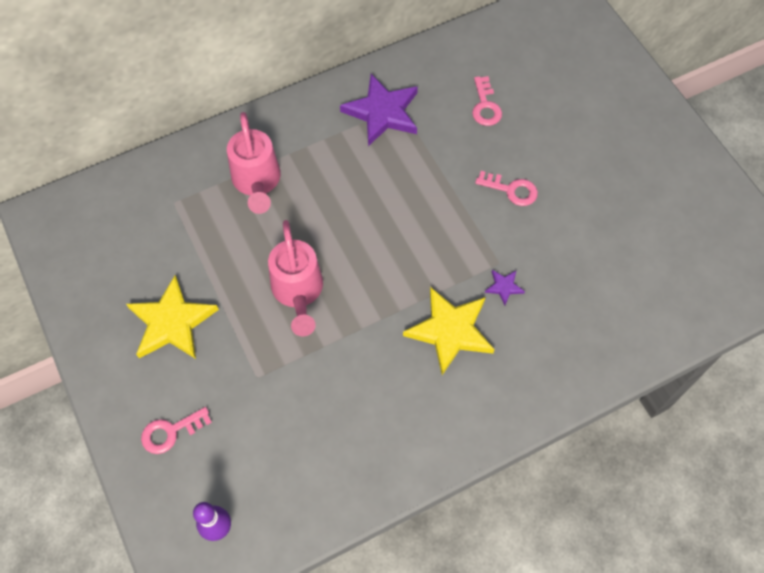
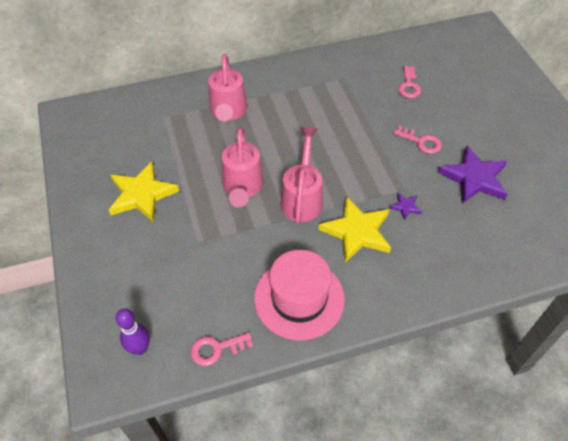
camera: 10 degrees right, 10 degrees down
pink key [141,407,212,454] -> pink key moved to [191,332,253,366]
purple star [340,74,418,146] -> purple star moved to [438,145,508,204]
none -> pink hat [254,250,345,340]
none -> pink watering can [281,127,323,224]

